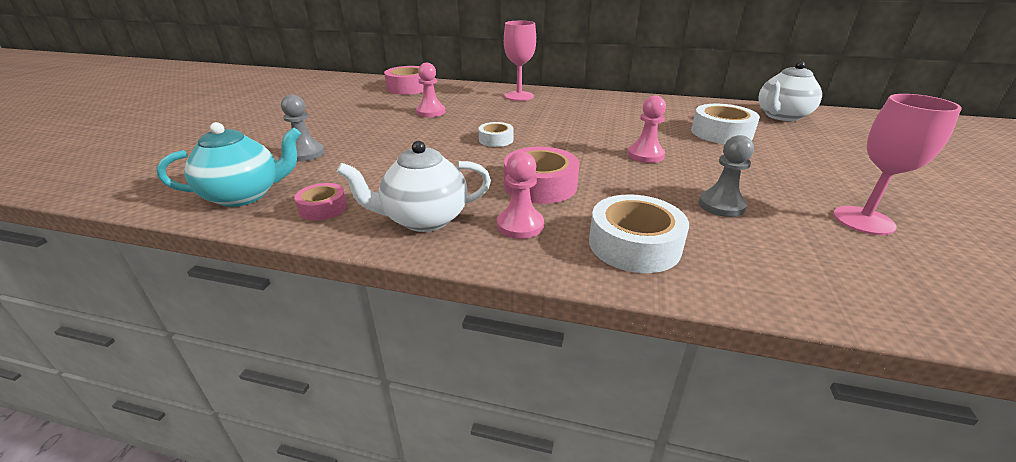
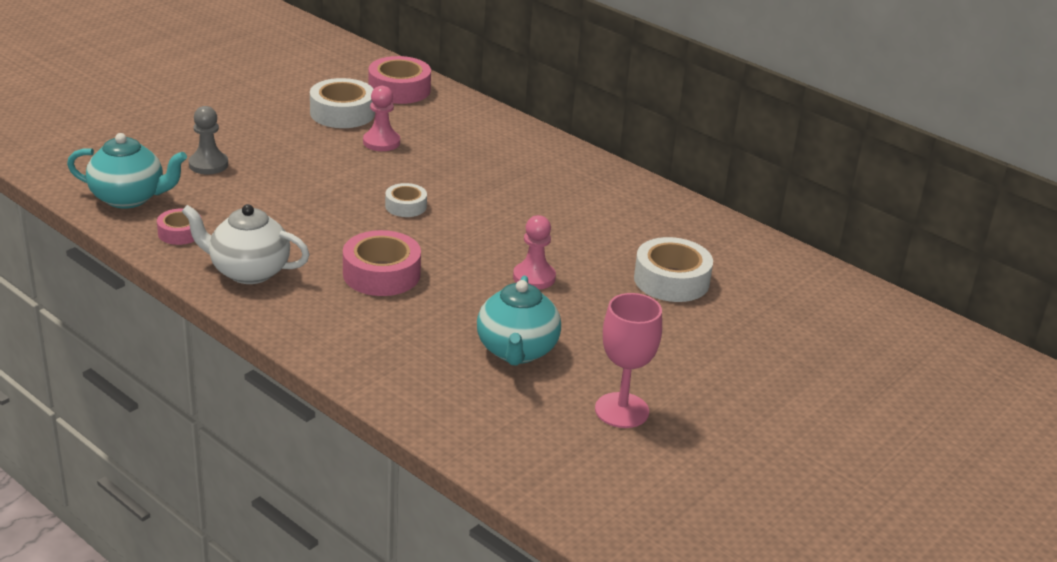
camera: 25 degrees right, 0 degrees up
pink pawn [497,151,544,239] -> none
pink goblet [504,21,536,101] -> none
white tape [589,194,689,273] -> white tape moved to [310,78,375,128]
grey pawn [698,135,754,217] -> turquoise teapot [477,276,561,366]
white teapot [759,61,822,121] -> none

